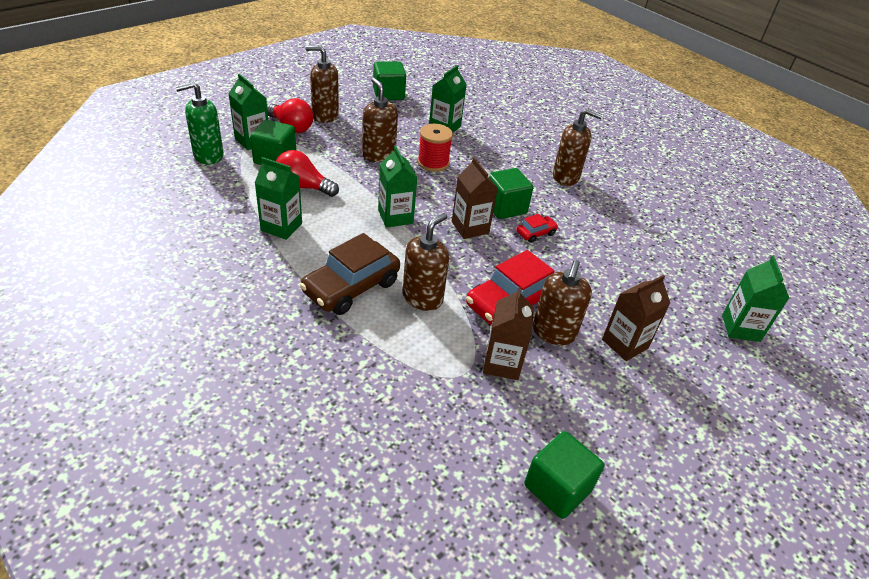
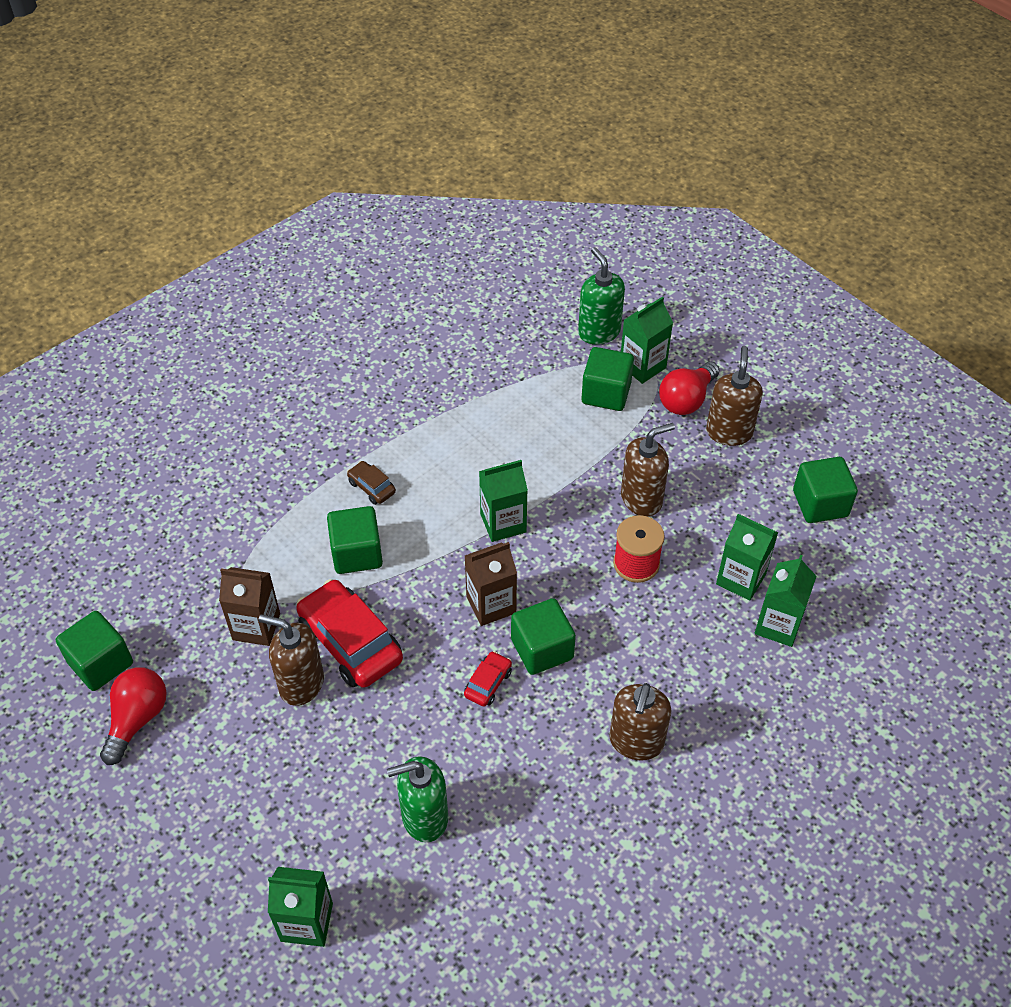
camera: 95 degrees right, 10 degrees up
green carton [255,157,302,240] -> green carton moved to [755,555,817,647]
red light bulb [276,150,339,197] -> red light bulb moved to [100,667,167,765]
brown car [300,233,400,315] -> brown car [347,461,396,505], size x0.48
brown soap dispenser [403,213,449,311] -> green cube [327,506,383,574]
red car [516,214,558,243] -> red car turned 120 degrees counterclockwise [464,651,512,706]
brown carton [602,275,670,361] -> none
none -> green soap dispenser [387,756,448,842]

